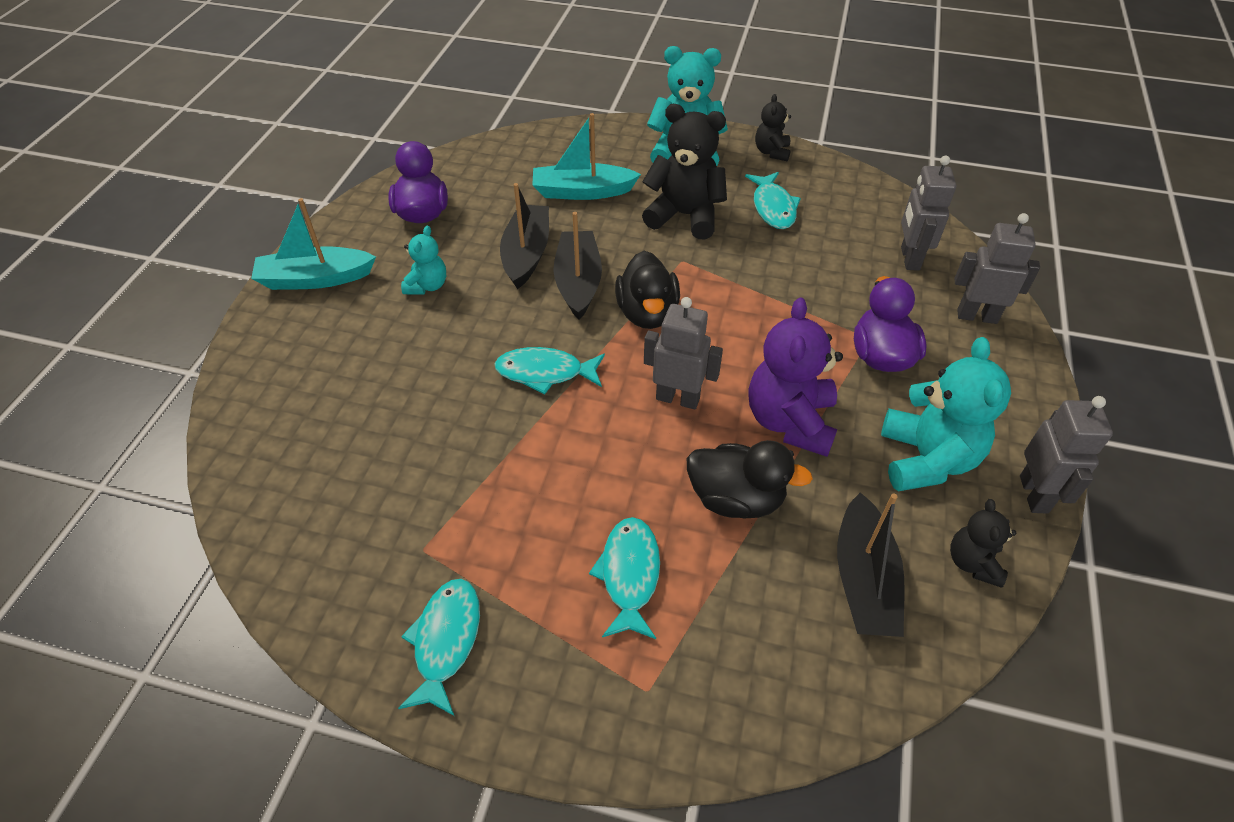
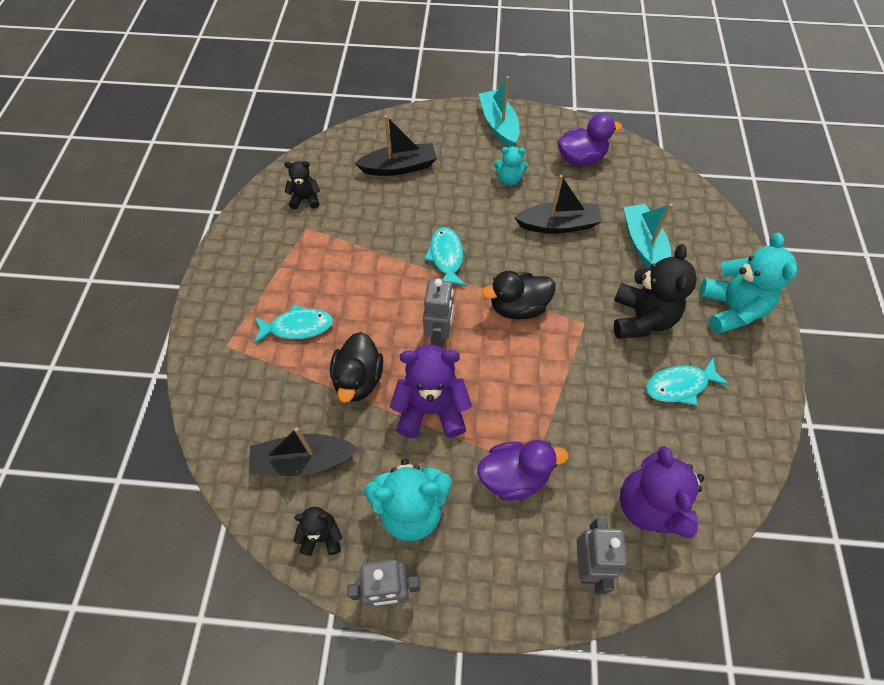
camera: 80 degrees right, 10 degrees up
turquoise fish [398,579,480,716] -> none
black boat [553,212,602,320] -> black boat moved to [355,115,437,176]
black teddy bear [755,94,791,161] -> black teddy bear moved to [284,161,320,210]
grey robot [901,156,956,271] -> purple teddy bear [620,446,704,539]

